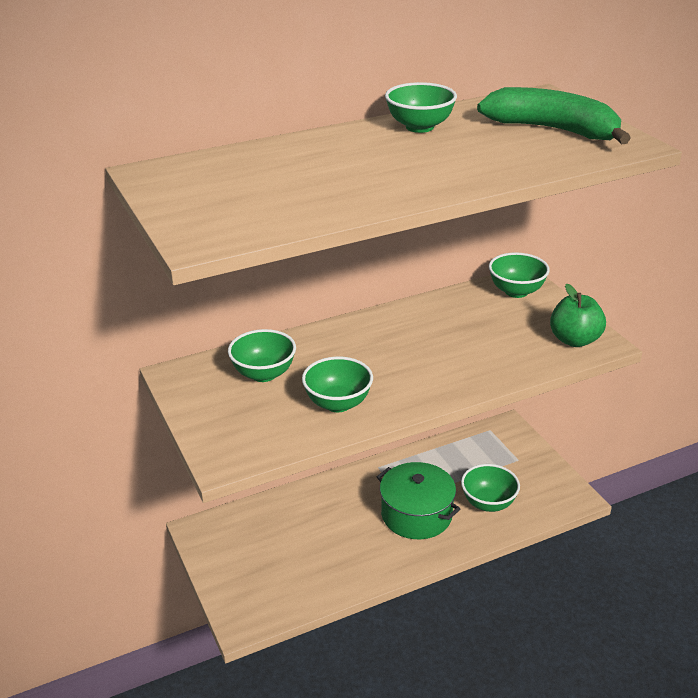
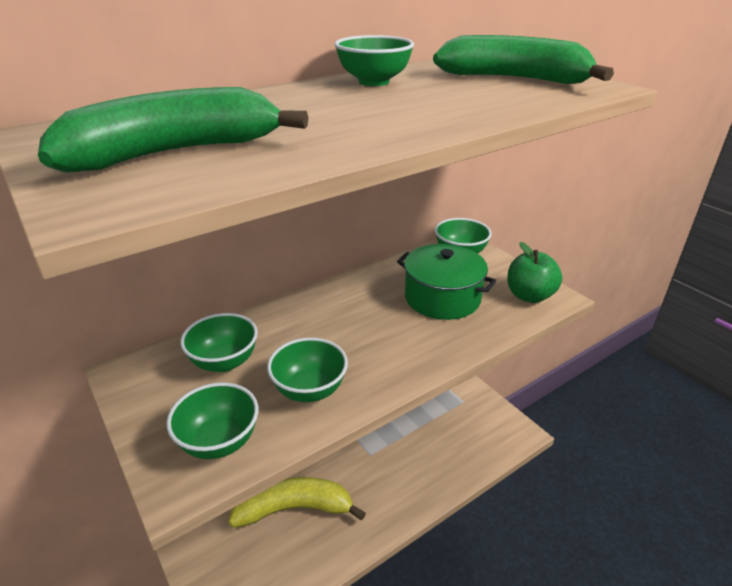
camera: 10 degrees left, 0 degrees up
green pot [377,462,460,539] -> green pot moved to [397,244,496,320]
green bowl [461,464,520,512] -> green bowl moved to [166,383,258,459]
none -> green banana [38,87,308,173]
none -> yellow banana [228,477,366,528]

